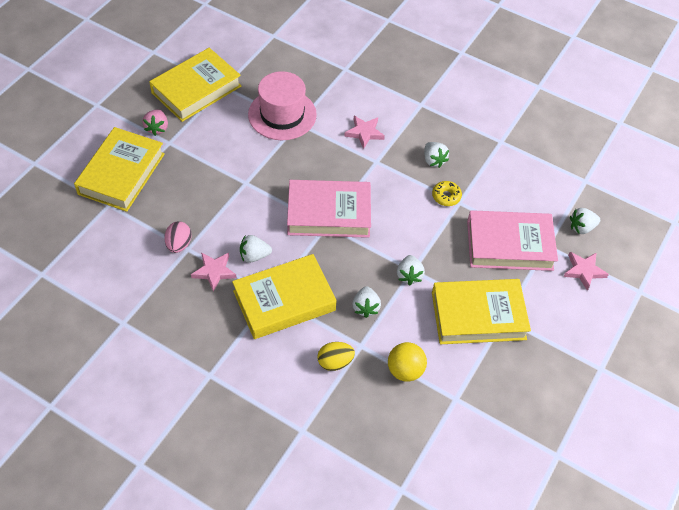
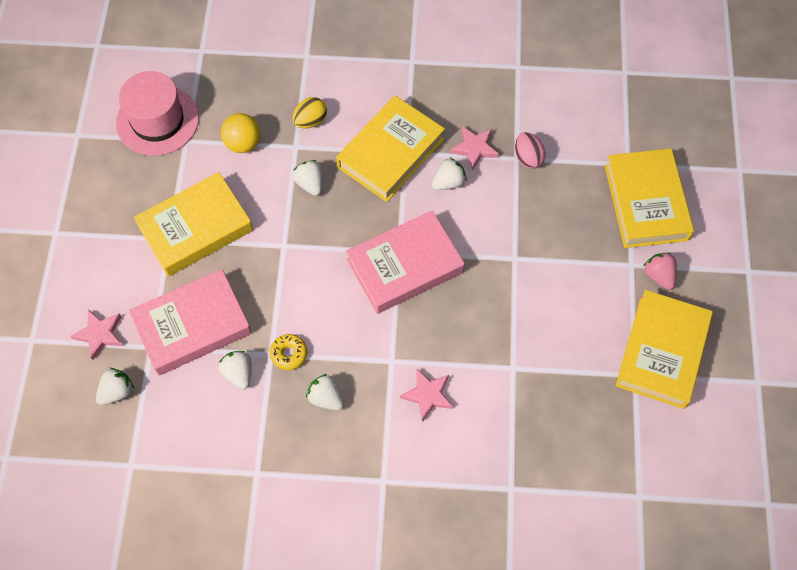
camera: 155 degrees right, 10 degrees up
pink hat [248,71,317,140] -> pink hat moved to [116,71,199,156]
white strawberry [397,255,425,286] -> white strawberry moved to [219,351,251,389]

